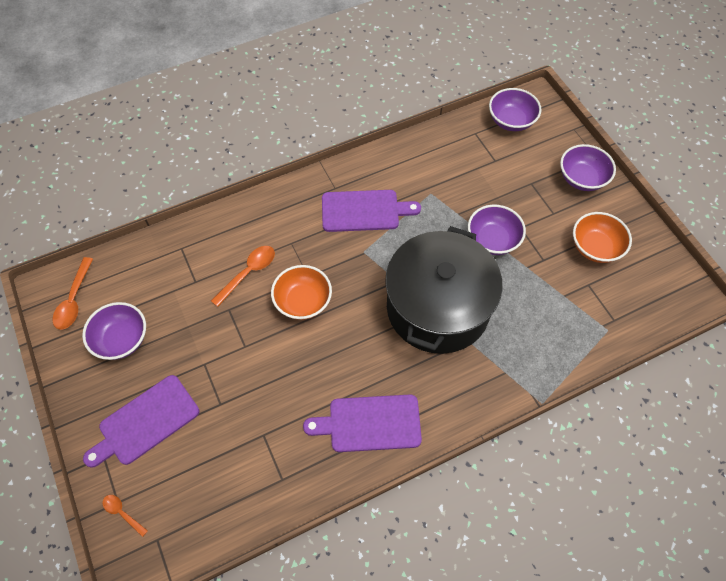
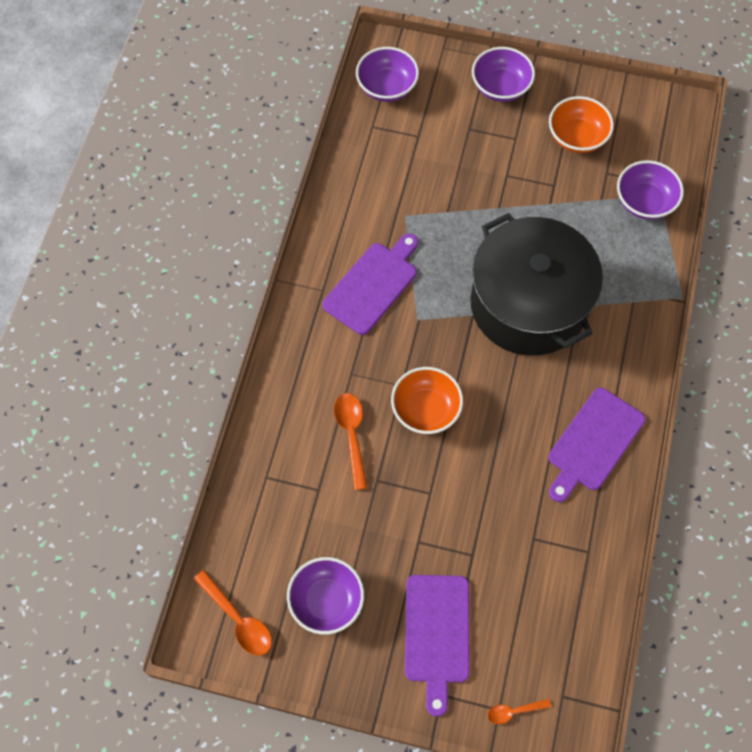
camera: 50 degrees left, 5 degrees up
purple bowl [468,205,526,255] -> purple bowl moved to [617,160,684,220]

